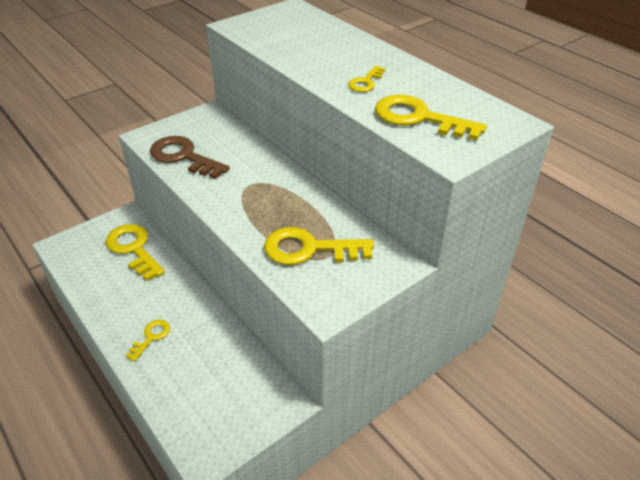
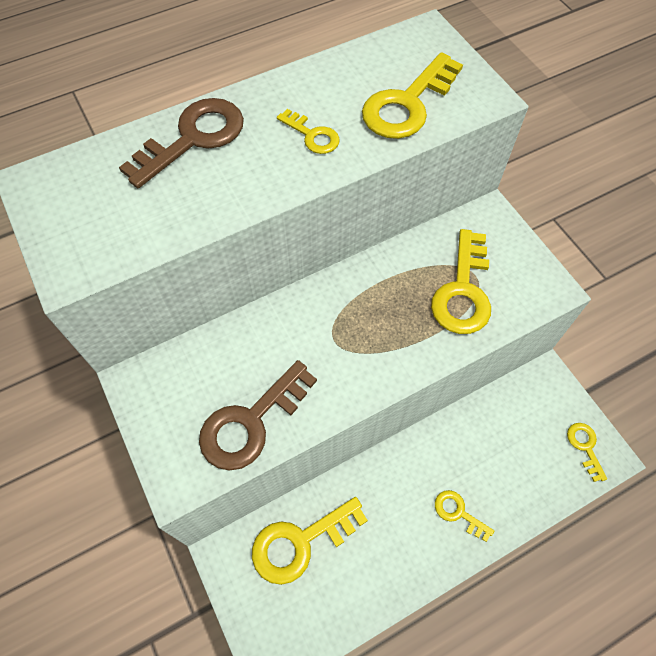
camera: 80 degrees left, 20 degrees up
none -> brown key [119,98,244,188]
none -> yellow key [567,423,607,482]

